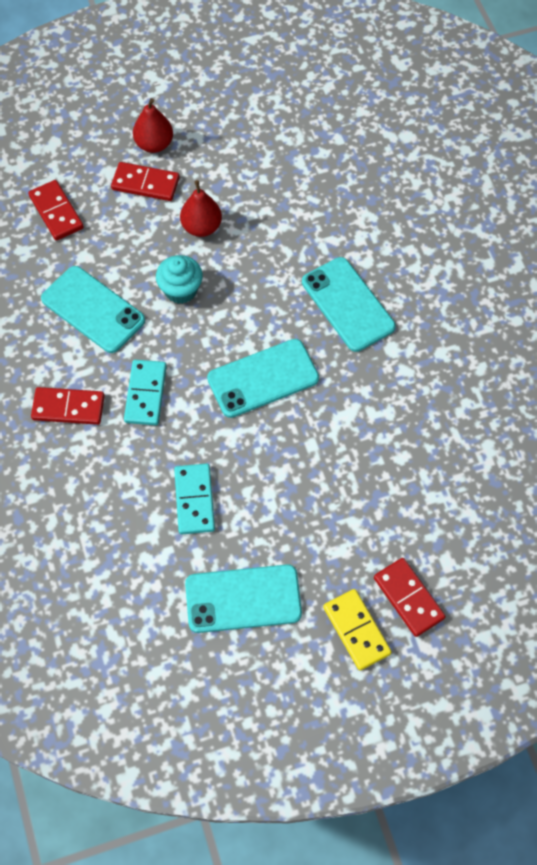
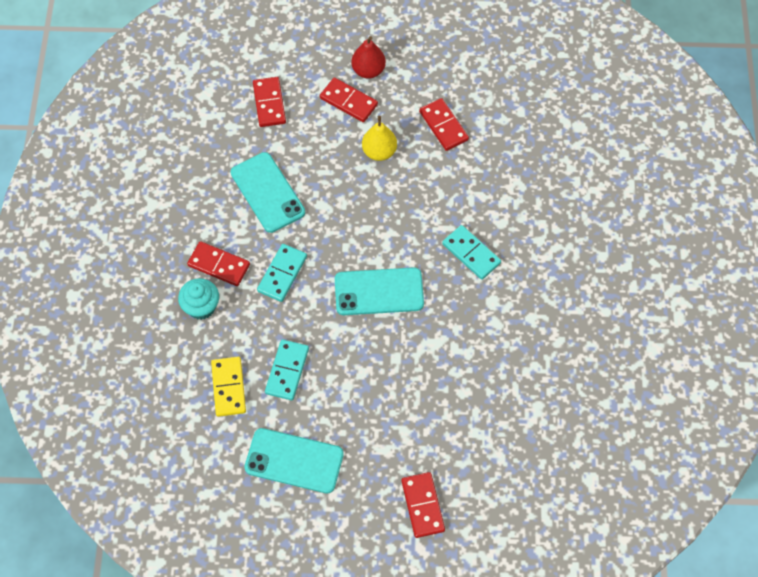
camera: 20 degrees right, 0 degrees up
turquoise cupcake [156,255,203,304] -> turquoise cupcake moved to [178,278,219,320]
red pear [180,180,222,237] -> yellow pear [362,116,397,161]
turquoise phone [302,257,396,352] -> turquoise domino [442,225,501,280]
yellow domino [323,589,392,670] -> yellow domino moved to [211,357,246,417]
none -> red domino [419,98,469,151]

